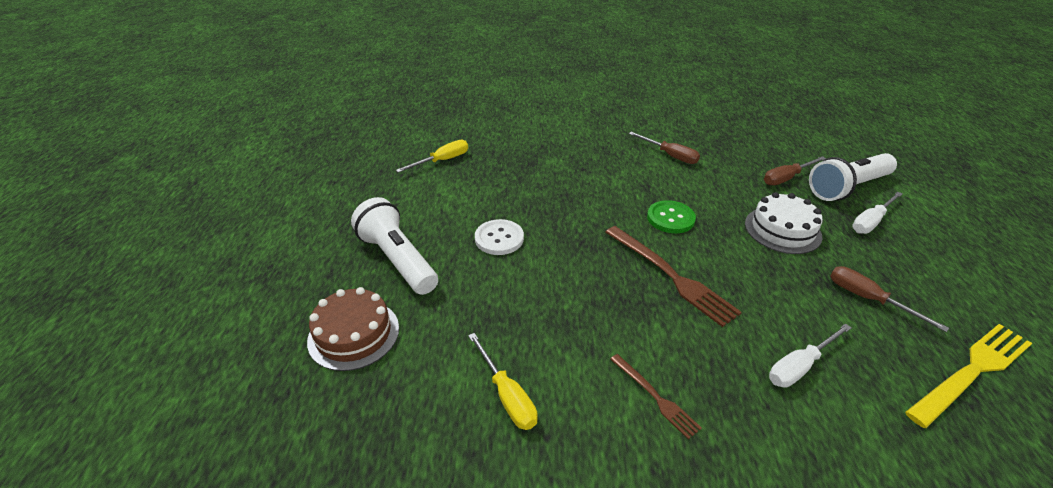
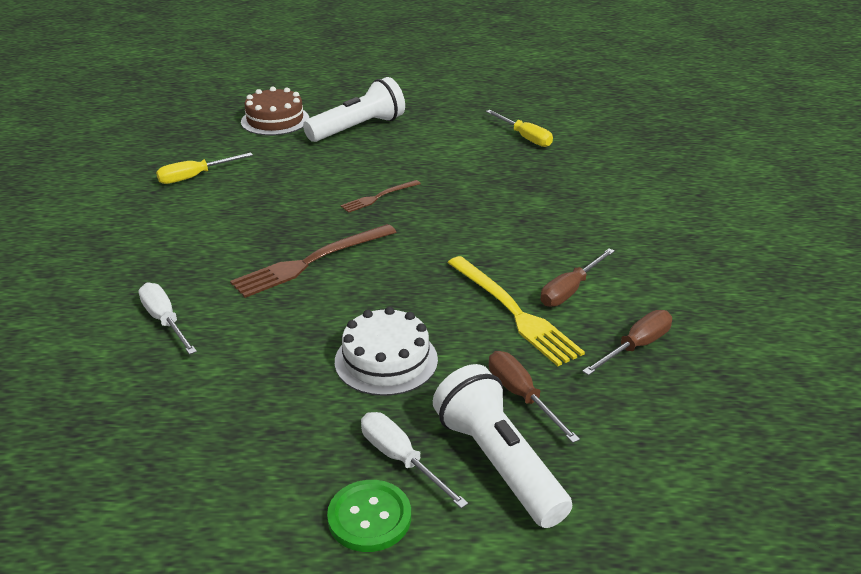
camera: 90 degrees right, 5 degrees down
white button [475,219,524,255] -> none
brown fork [610,354,702,440] -> brown fork moved to [341,180,421,213]
green button [647,200,696,233] -> green button moved to [327,480,411,552]
brown screwdriver [830,266,949,332] -> brown screwdriver moved to [582,310,672,375]
yellow fork [905,324,1032,428] -> yellow fork moved to [448,256,585,366]

